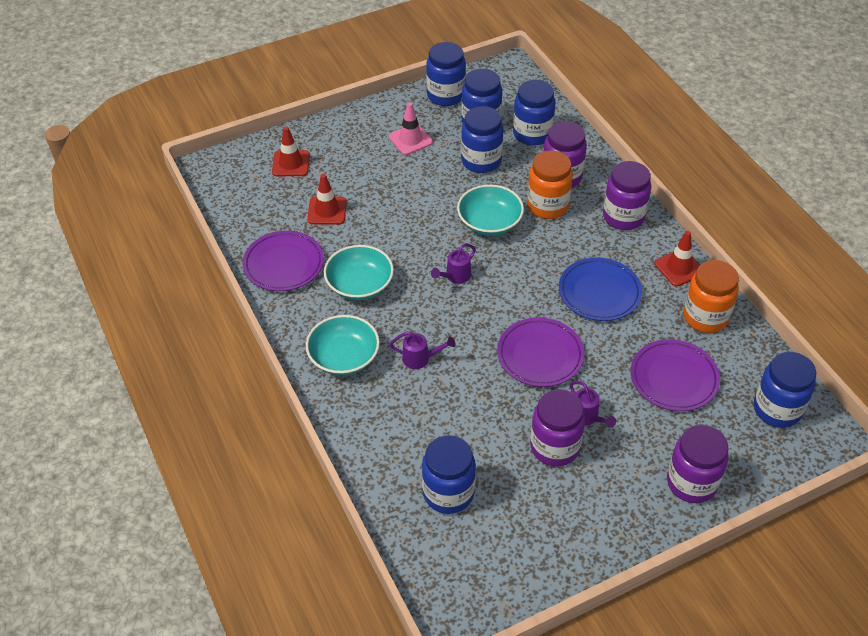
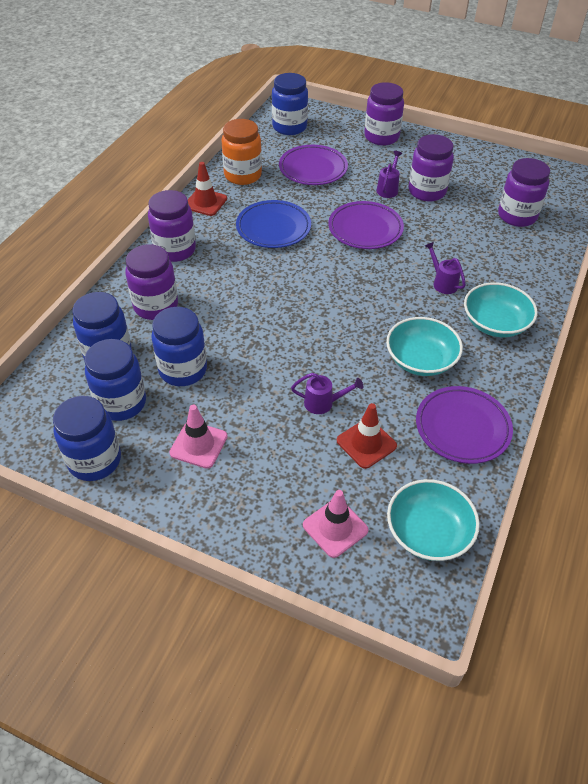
camera: 130 degrees left, 0 degrees up
red traffic cone [272,127,310,176] -> pink traffic cone [303,490,369,558]
blue jar [422,435,476,514] -> purple jar [498,158,550,227]
purple watering can [431,243,476,284] -> purple watering can moved to [291,373,363,414]
turquoise bowl [457,185,524,236] -> turquoise bowl moved to [387,479,480,561]
orange jar [527,150,573,219] -> none

